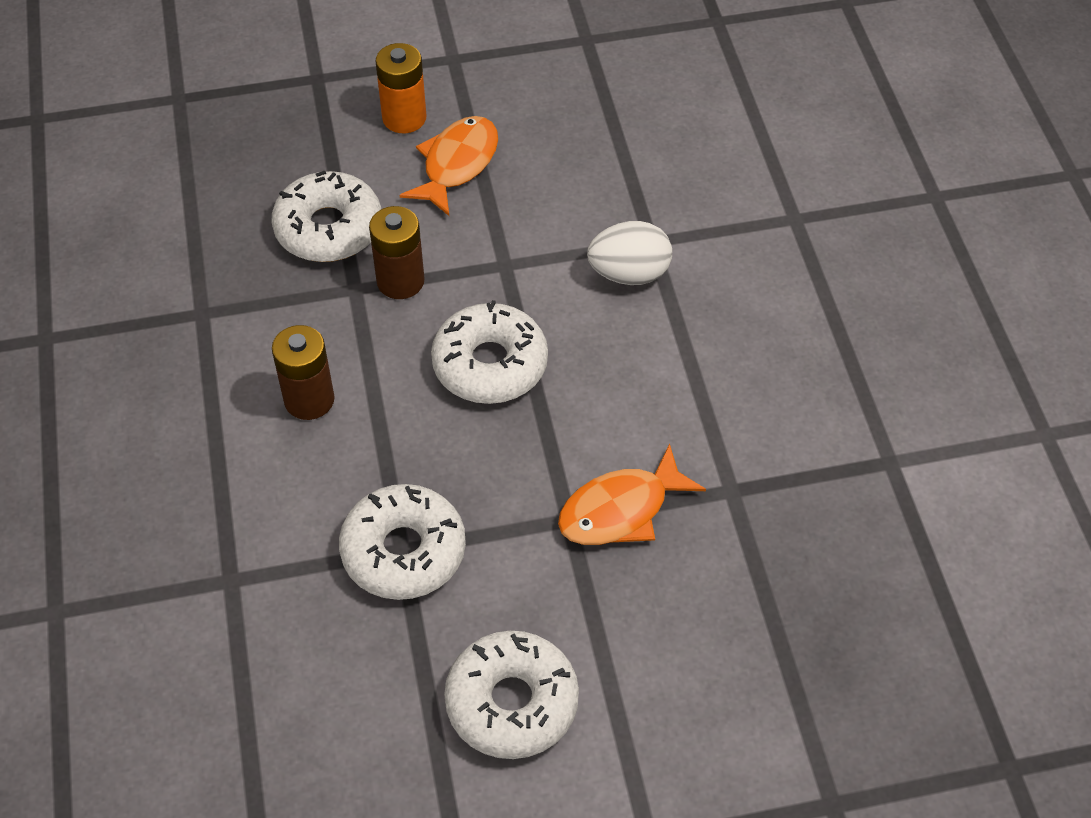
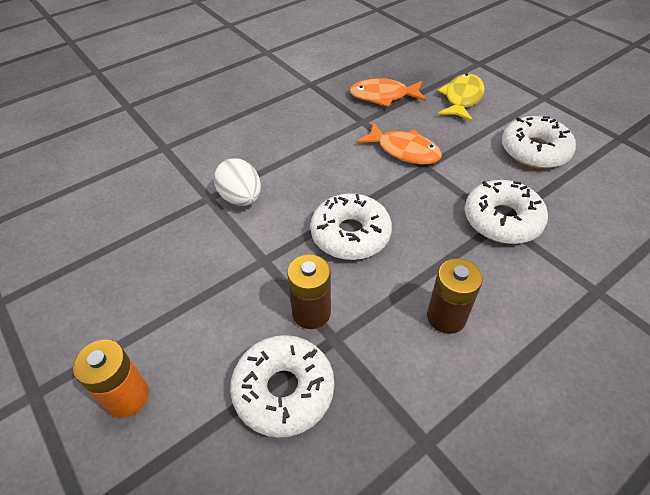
camera: 115 degrees left, 5 degrees down
orange fish [400,116,498,216] -> orange fish moved to [349,78,426,107]
none -> yellow fish [438,74,485,121]

